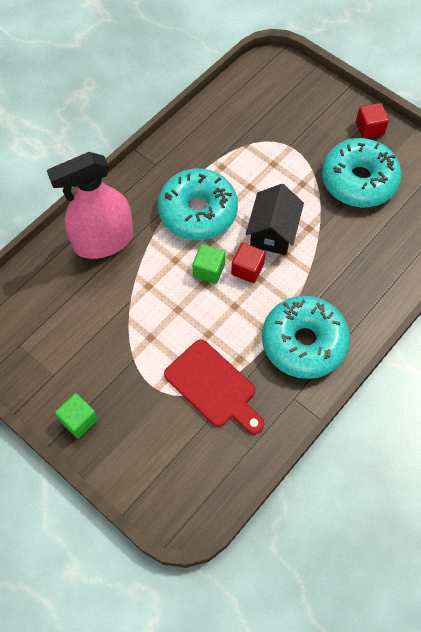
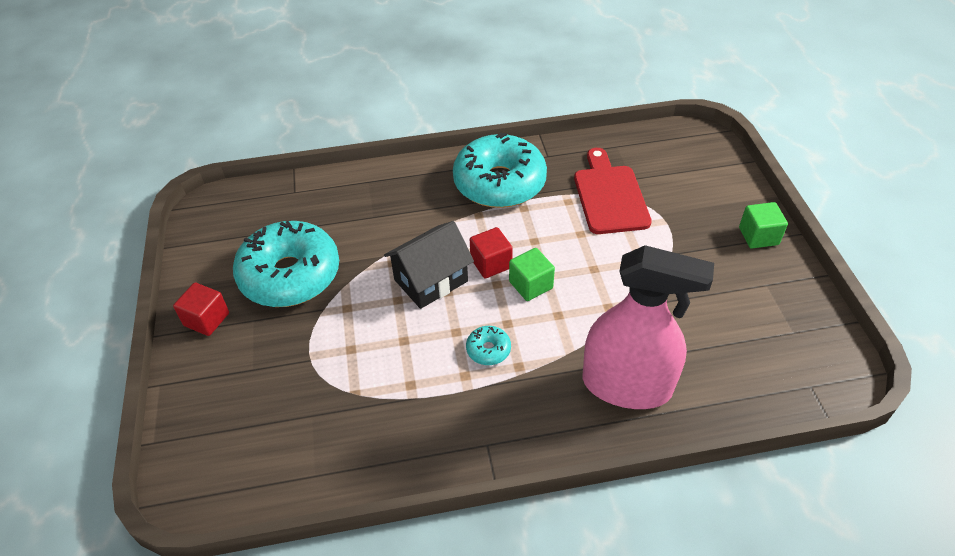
camera: 140 degrees left, 15 degrees down
turquoise donut [158,169,238,240] -> turquoise donut [466,326,511,365], size x0.40

